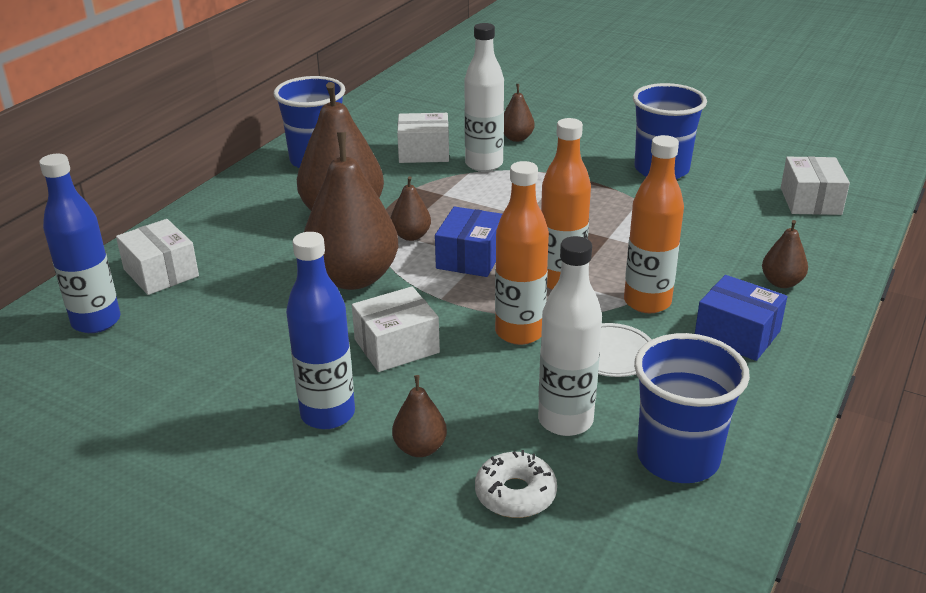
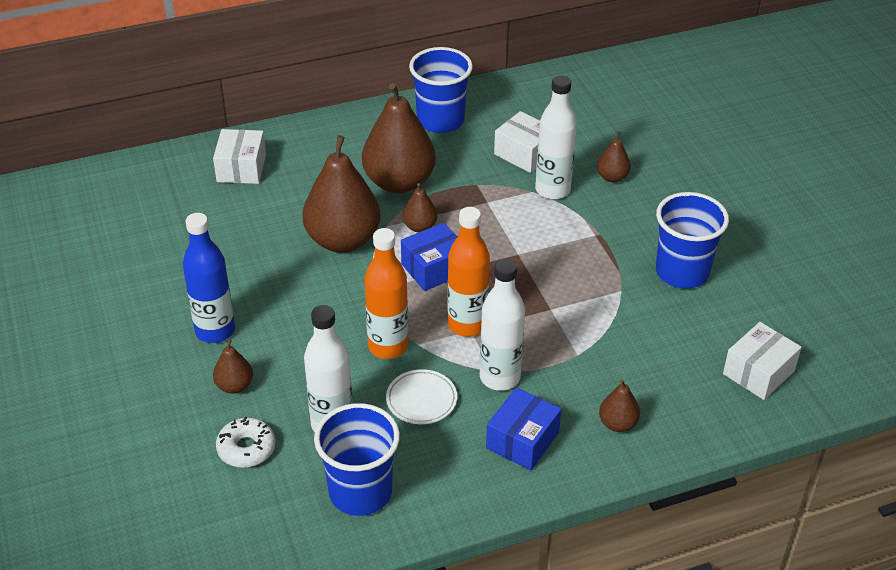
camera: 40 degrees right, 10 degrees up
blue bottle [39,154,121,333] -> none
white box [352,286,440,372] -> none
orange bottle [624,135,684,313] -> white bottle [480,259,525,391]
blue box [695,275,787,361] -> blue box turned 45 degrees clockwise [486,387,561,470]

